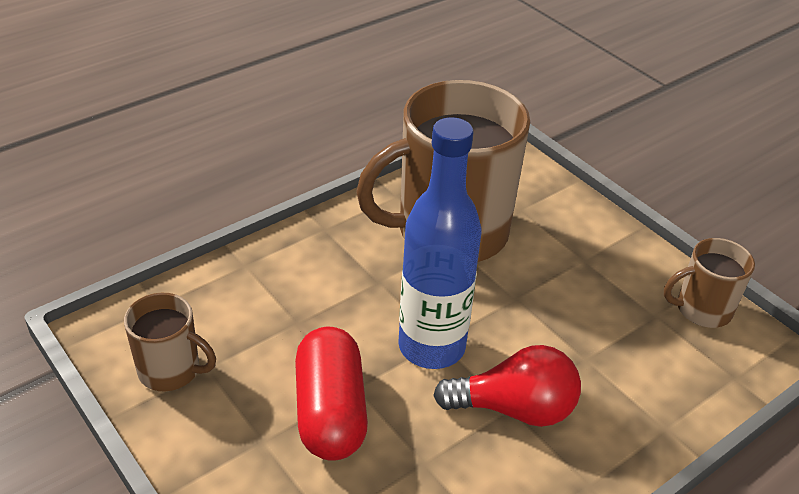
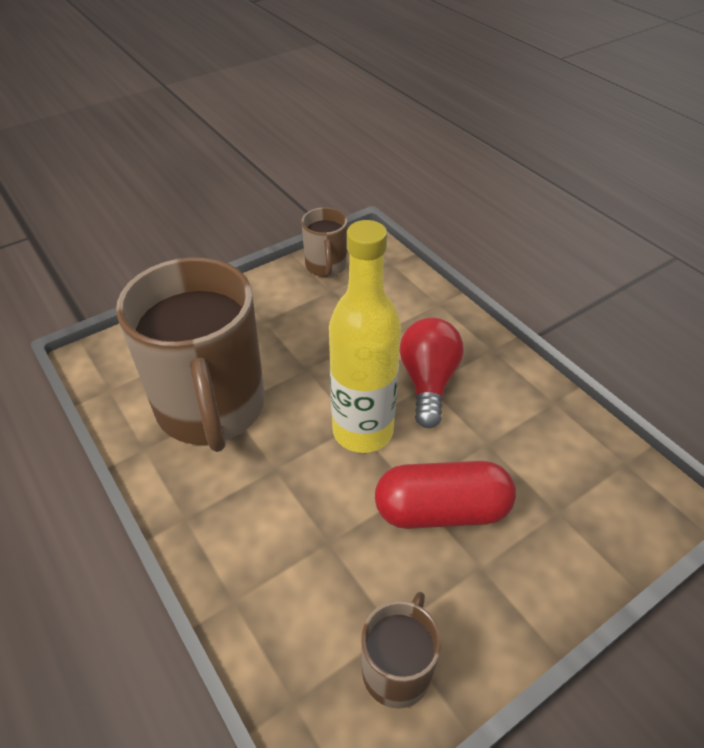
camera: 85 degrees left, 5 degrees up
blue bottle [398,117,481,369] -> yellow bottle [329,220,401,453]

